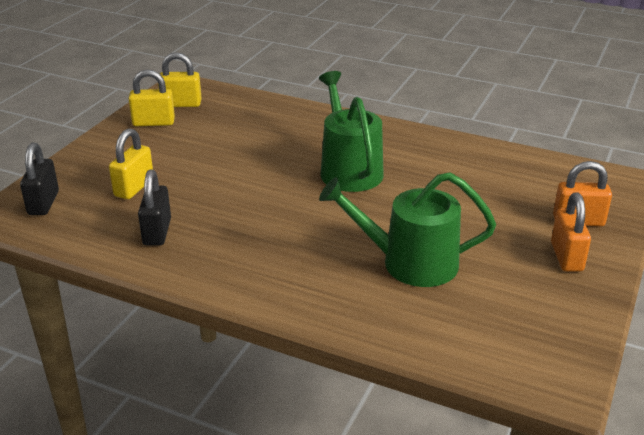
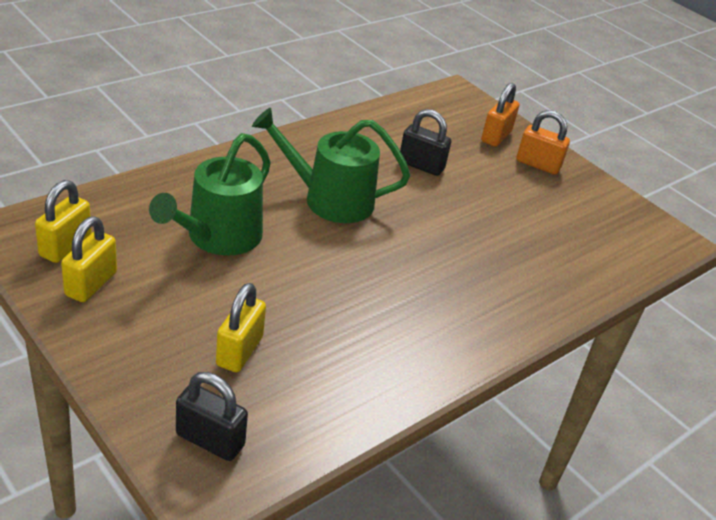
camera: 70 degrees left, 5 degrees up
yellow padlock [109,128,153,199] -> yellow padlock turned 60 degrees clockwise [216,283,266,372]
black padlock [138,170,171,246] -> black padlock moved to [400,109,451,176]
green watering can [319,172,496,287] -> green watering can moved to [149,133,271,256]

